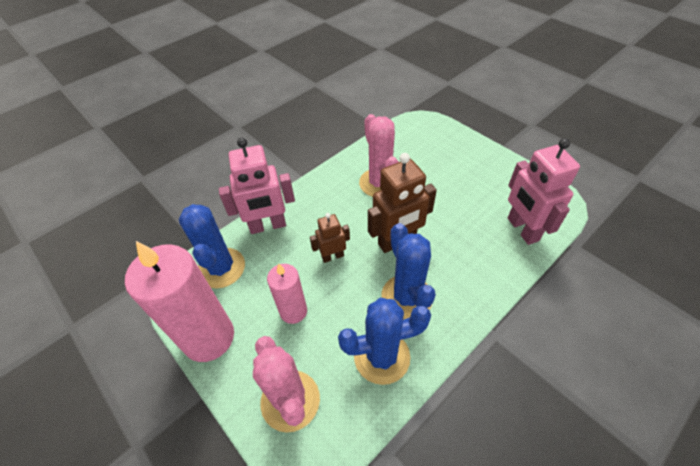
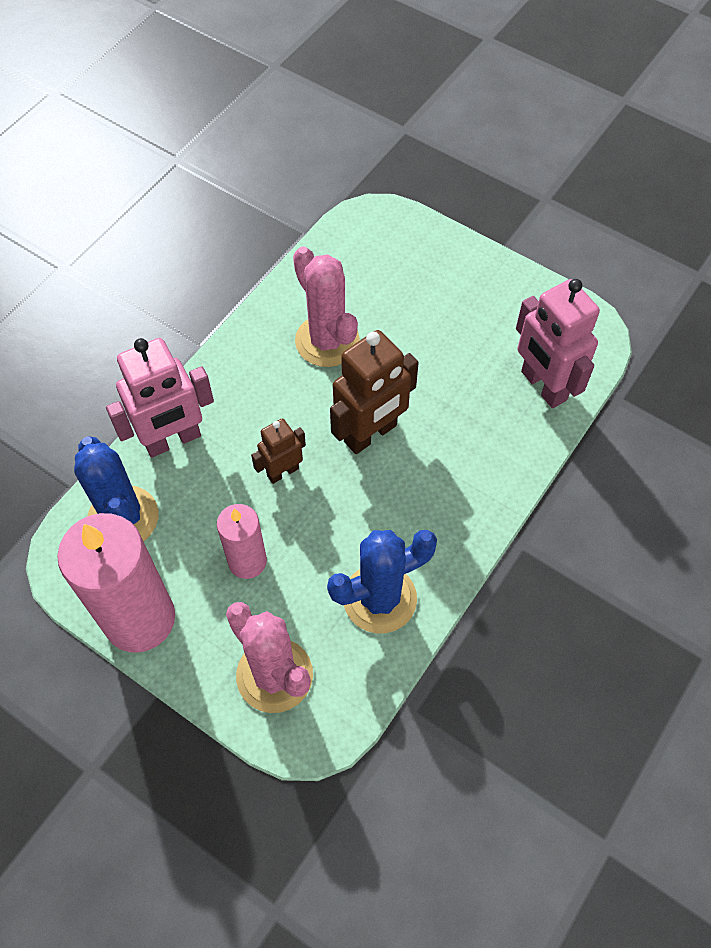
camera: 15 degrees left, 10 degrees up
blue cactus [381,223,436,320] -> none

